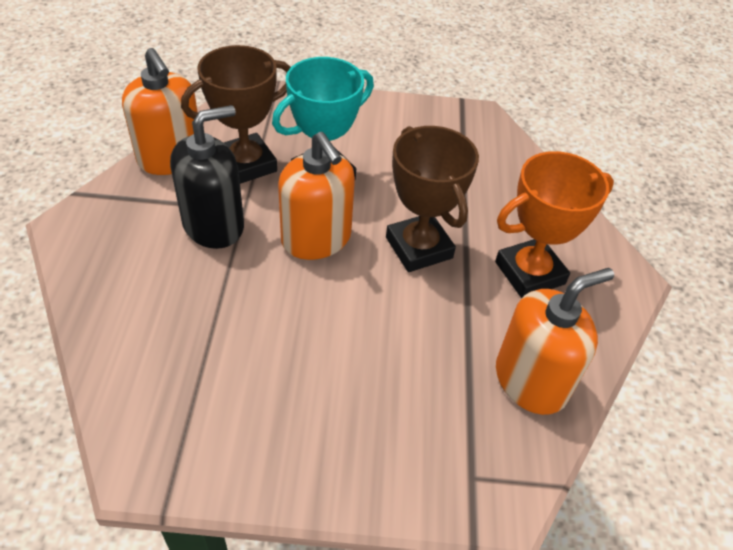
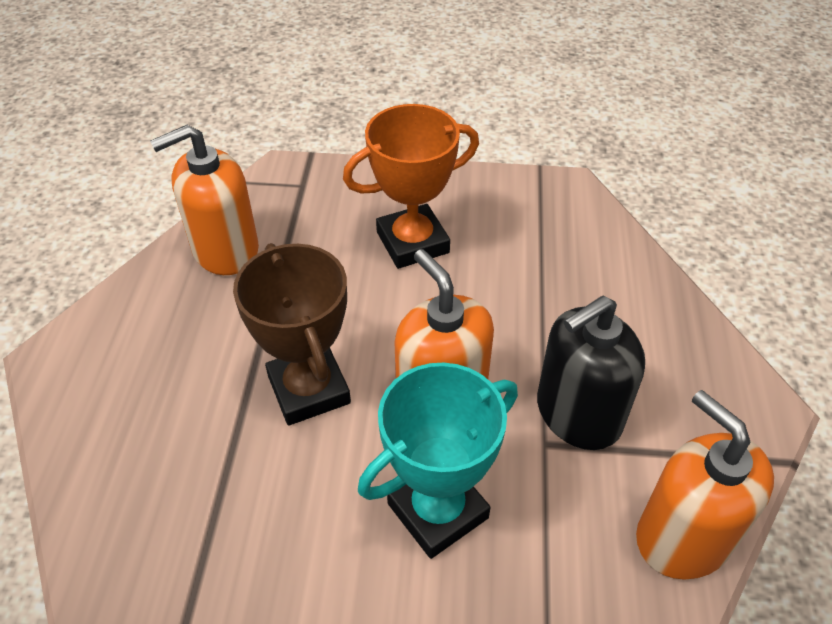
camera: 175 degrees left, 0 degrees up
brown trophy [181,45,291,184] -> none
orange trophy [495,151,614,298] -> orange trophy moved to [343,104,479,269]

